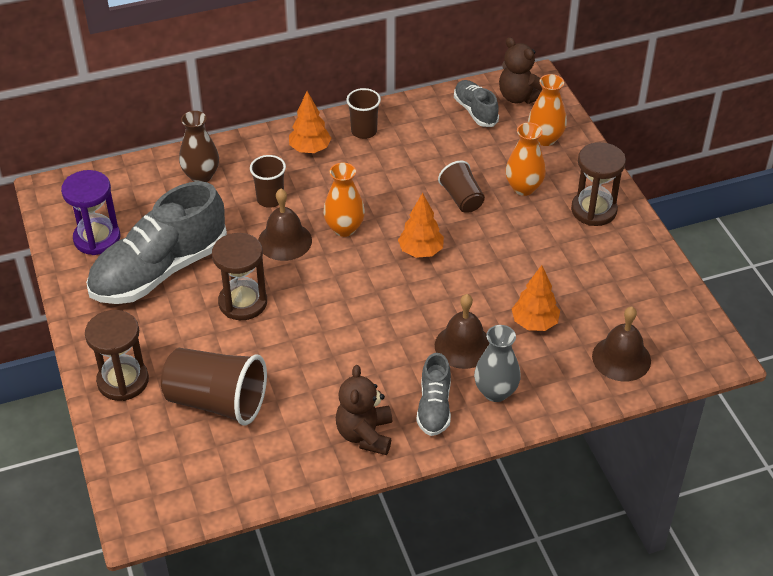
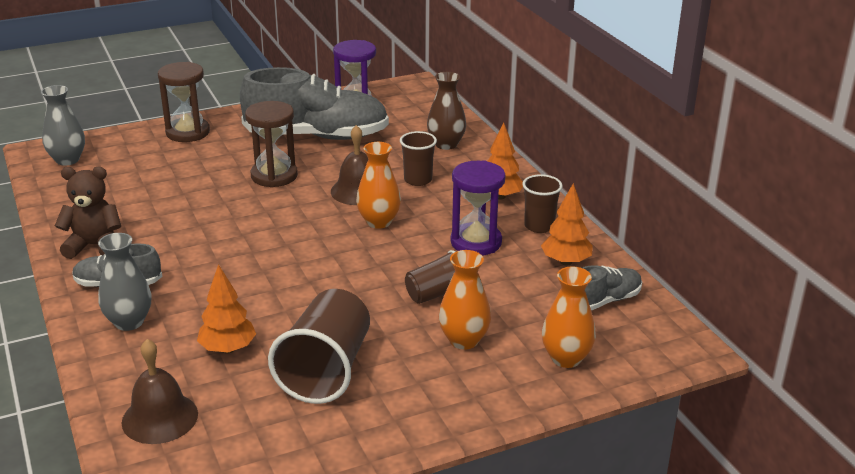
camera: 85 degrees right, 15 degrees down
grey shoe [86,181,227,304] -> grey shoe turned 135 degrees clockwise [240,67,389,140]
brown cup [161,348,267,425] -> brown cup moved to [268,289,370,404]
orange tree [398,193,444,258] -> orange tree moved to [541,183,593,265]
brown bell [435,294,490,369] -> none
brown teddy bear [499,37,542,104] -> none
brown hourglass [571,142,626,226] -> none
none -> grey vase [41,85,85,166]
none -> purple hourglass [451,160,506,256]

